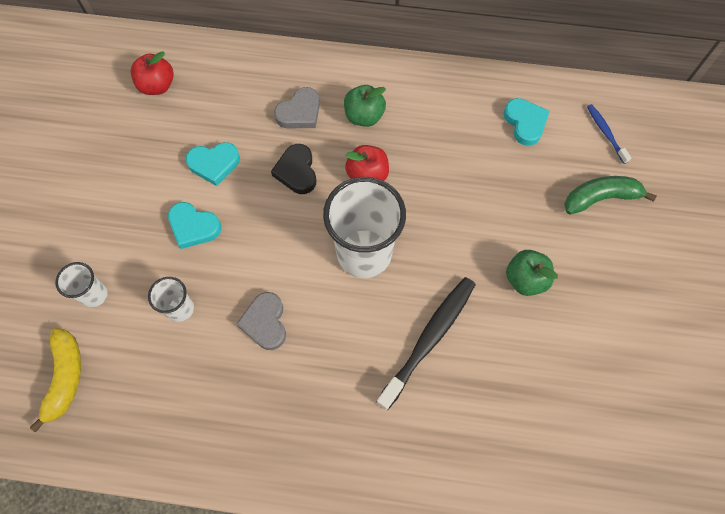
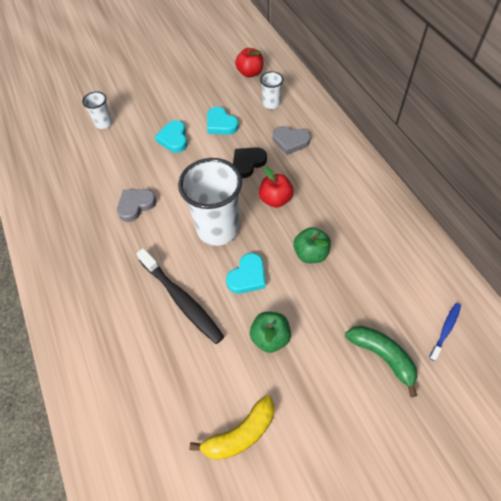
camera: 60 degrees right, 10 degrees down
yellow banana [30,328,81,432] -> yellow banana moved to [189,395,274,460]
white cup [148,277,194,322] -> white cup moved to [260,71,284,109]
green apple [344,85,386,127] -> green apple moved to [293,227,331,263]
black toothbrush [376,277,476,411] -> black toothbrush turned 45 degrees clockwise [136,248,224,344]
turquoise heart [504,98,550,146] -> turquoise heart moved to [226,253,266,294]

